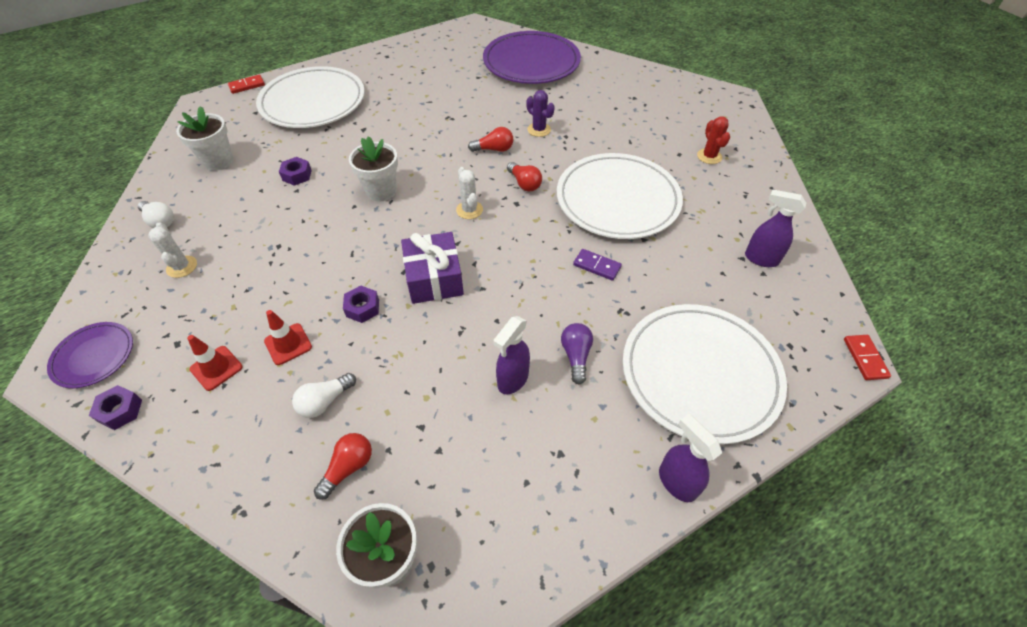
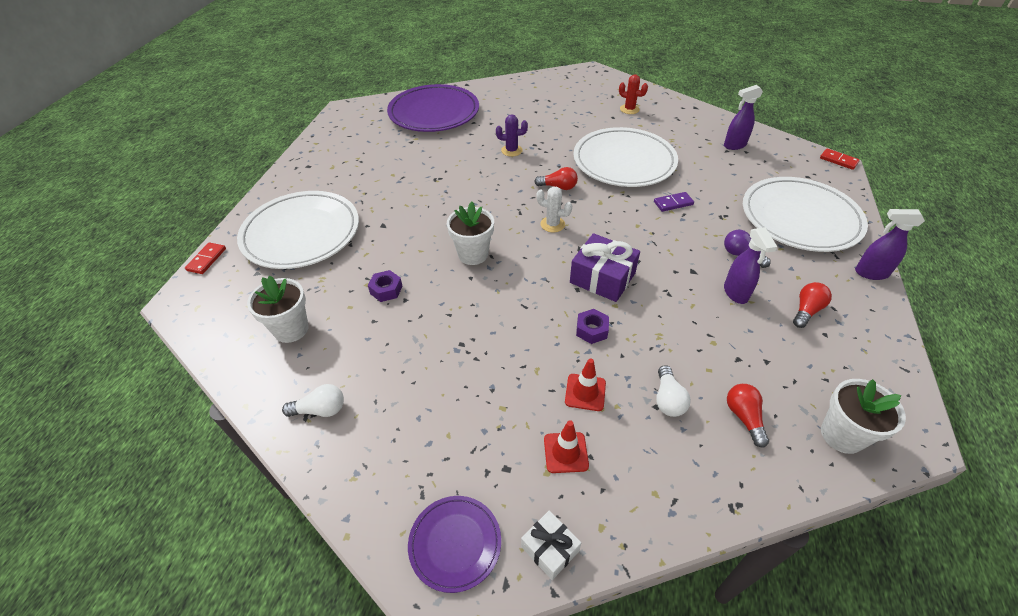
camera: 45 degrees left, 5 degrees down
purple nut [89,385,142,430] -> white gift [521,511,581,580]
white cactus [148,223,197,278] -> none
red light bulb [468,127,513,152] -> red light bulb moved to [793,282,832,328]

